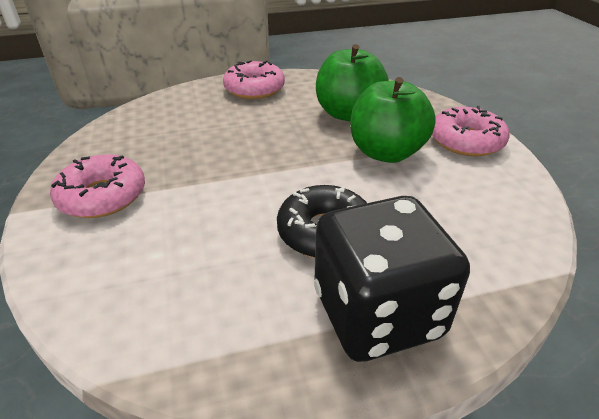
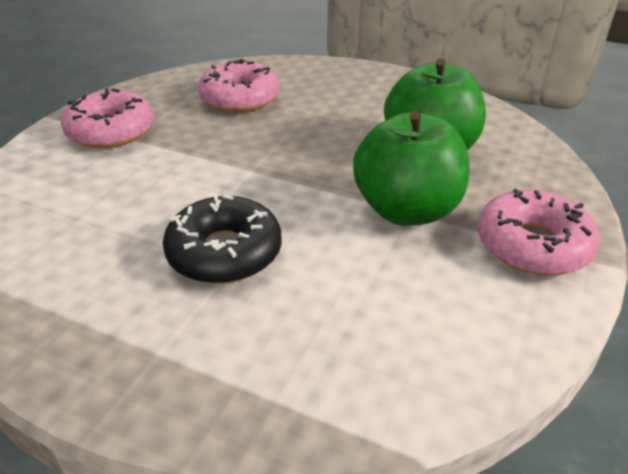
camera: 40 degrees right, 0 degrees up
pink donut [223,60,285,99] -> pink donut moved to [198,59,279,112]
black dice [314,196,470,362] -> none

